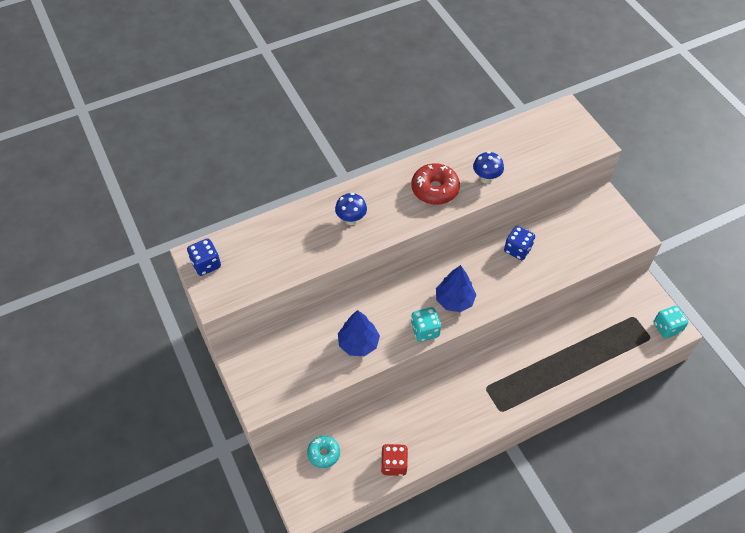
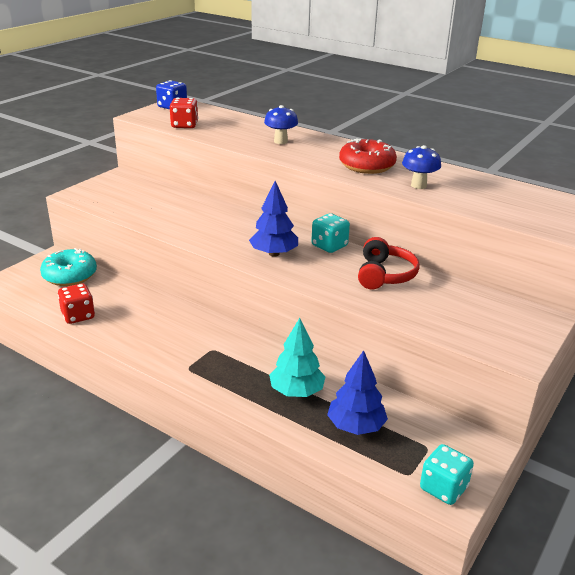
camera: 60 degrees right, 25 degrees down
turquoise donut [307,436,340,468] -> turquoise donut [40,248,97,286], size x1.55
blue tree [338,310,380,356] -> blue tree moved to [327,350,388,435]
turquoise dice [411,307,441,342] -> turquoise dice moved to [311,213,350,253]
blue dice [504,226,535,260] -> red headphones [358,237,420,289]
none -> red dice [170,98,198,128]
none -> turquoise tree [269,318,325,397]

